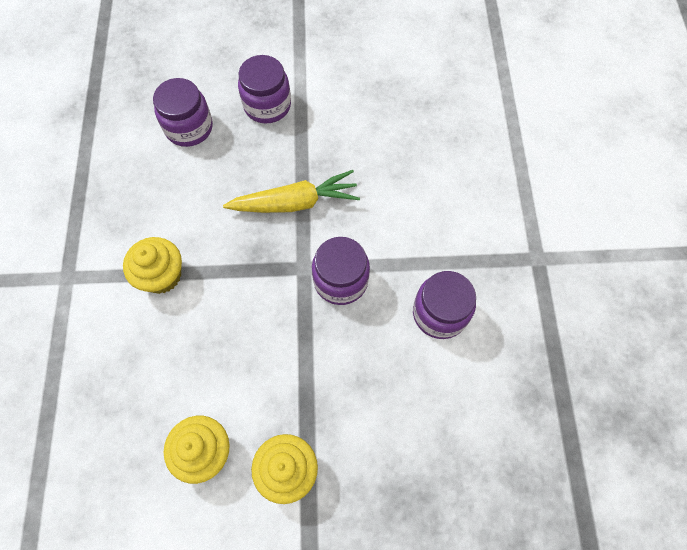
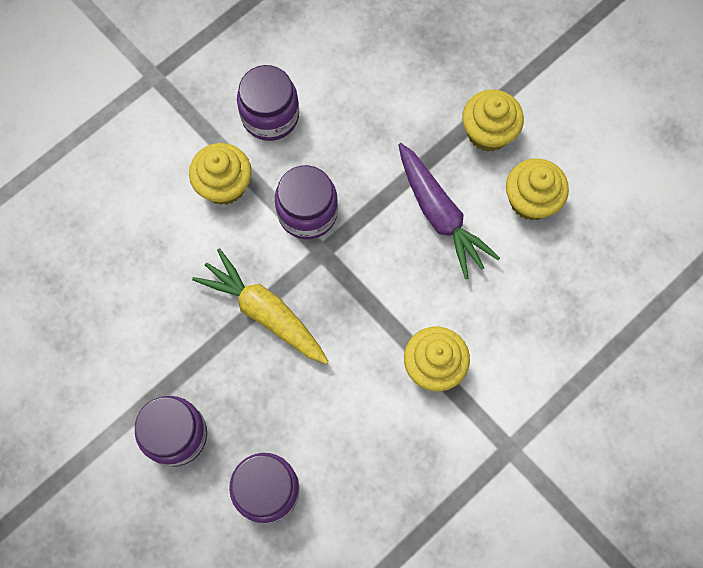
camera: 130 degrees left, 5 degrees up
none -> yellow cupcake [189,143,252,205]
none -> purple carrot [398,143,500,279]

